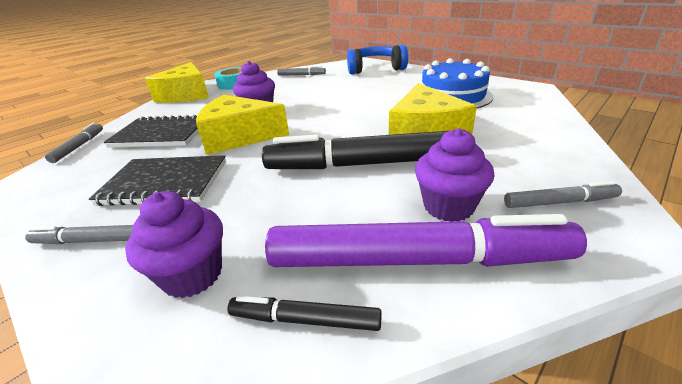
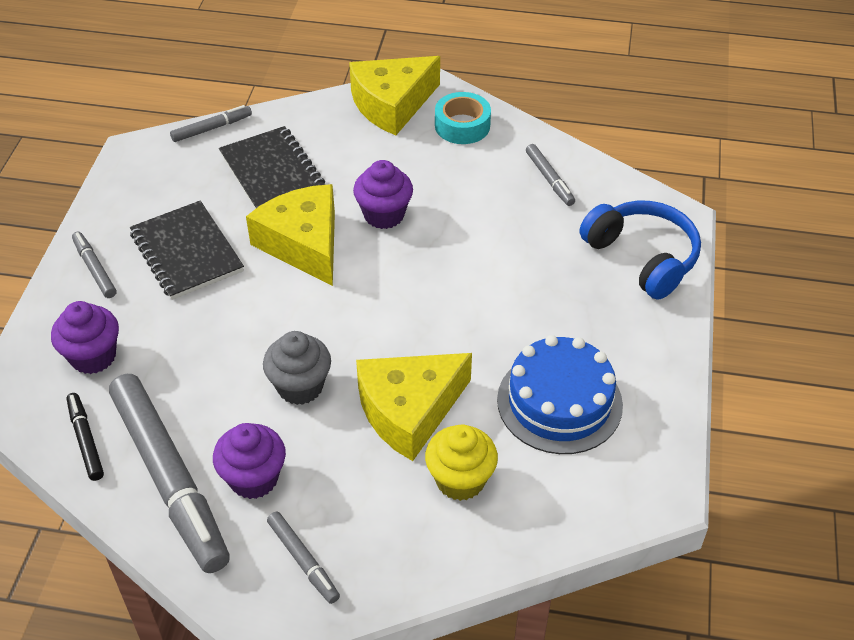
camera: 55 degrees right, 15 degrees up
black marker [262,130,466,169] -> grey cupcake [263,331,331,405]
purple marker [265,214,587,267] -> grey marker [109,374,230,573]
none -> yellow cupcake [425,425,498,501]

